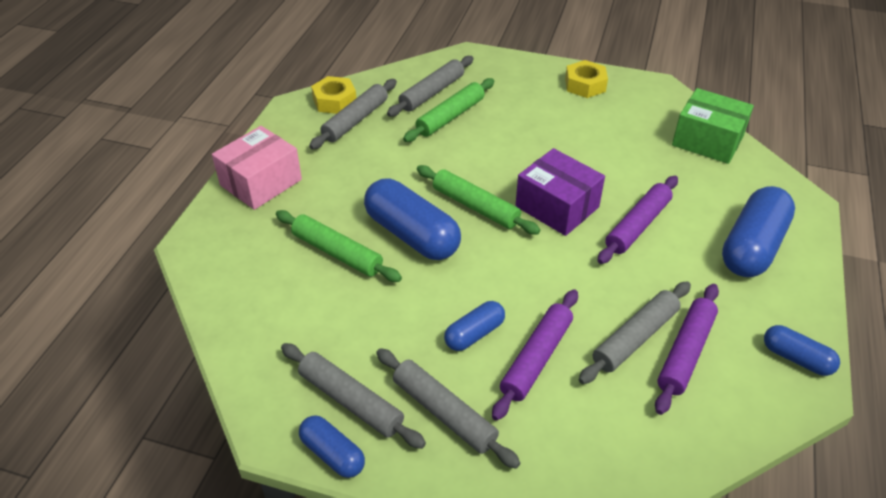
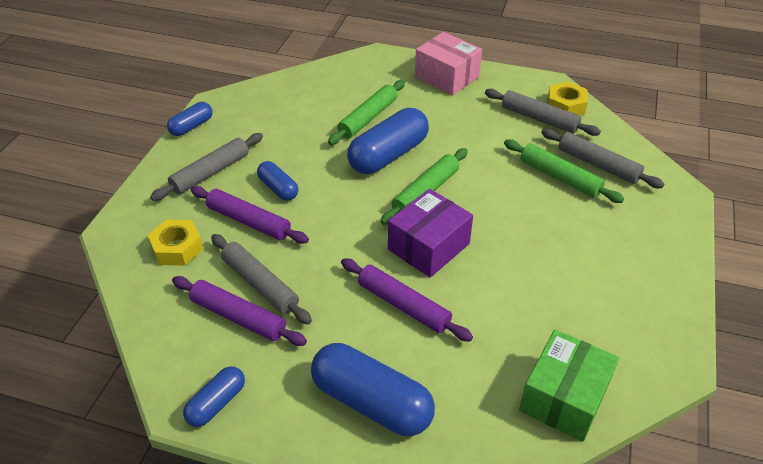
camera: 90 degrees right, 0 degrees up
grey rolling pin [281,343,426,449] -> none
yellow nut [565,60,608,98] -> yellow nut moved to [148,220,203,266]

